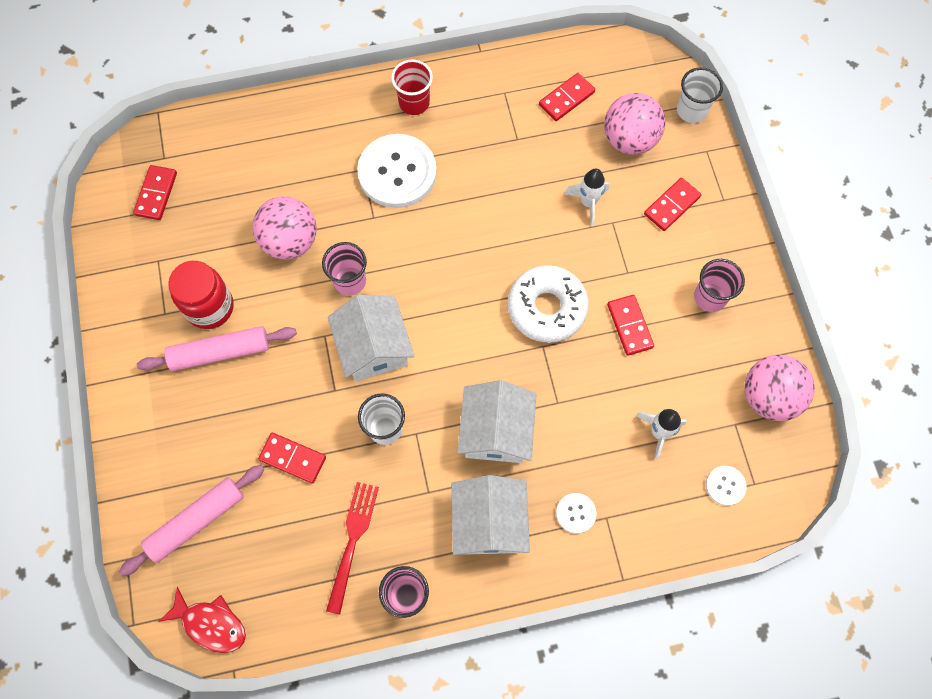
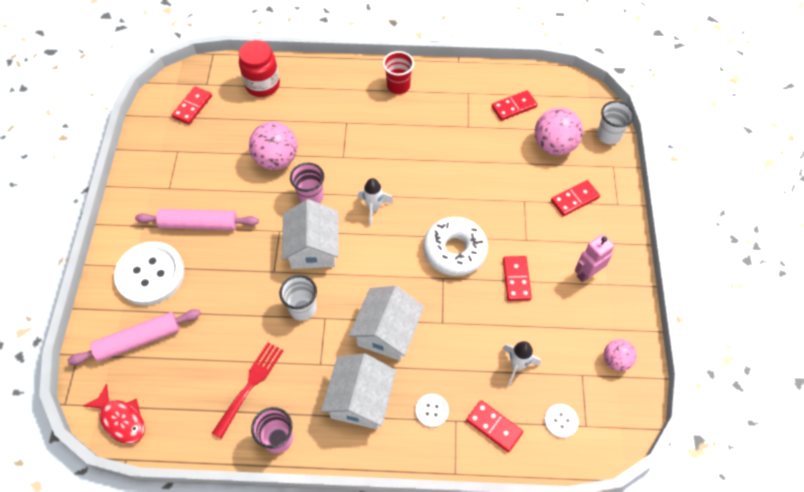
camera: 15 degrees right, 10 degrees down
red jar [168,261,234,329] -> red jar moved to [239,40,280,97]
red domino [258,433,326,483] -> red domino moved to [466,400,523,452]
white button [357,134,437,208] -> white button moved to [114,242,184,305]
white rocket [564,169,609,226] -> white rocket moved to [358,178,394,226]
pink cup [694,259,745,312] -> pink robot [575,234,614,282]
pink ball [744,355,815,421] -> pink ball [604,339,636,371], size x0.57

